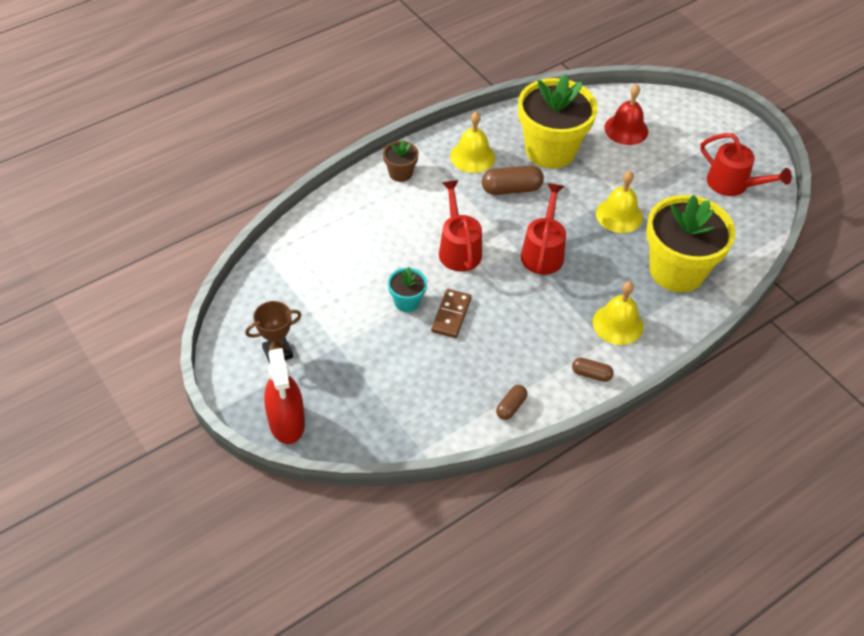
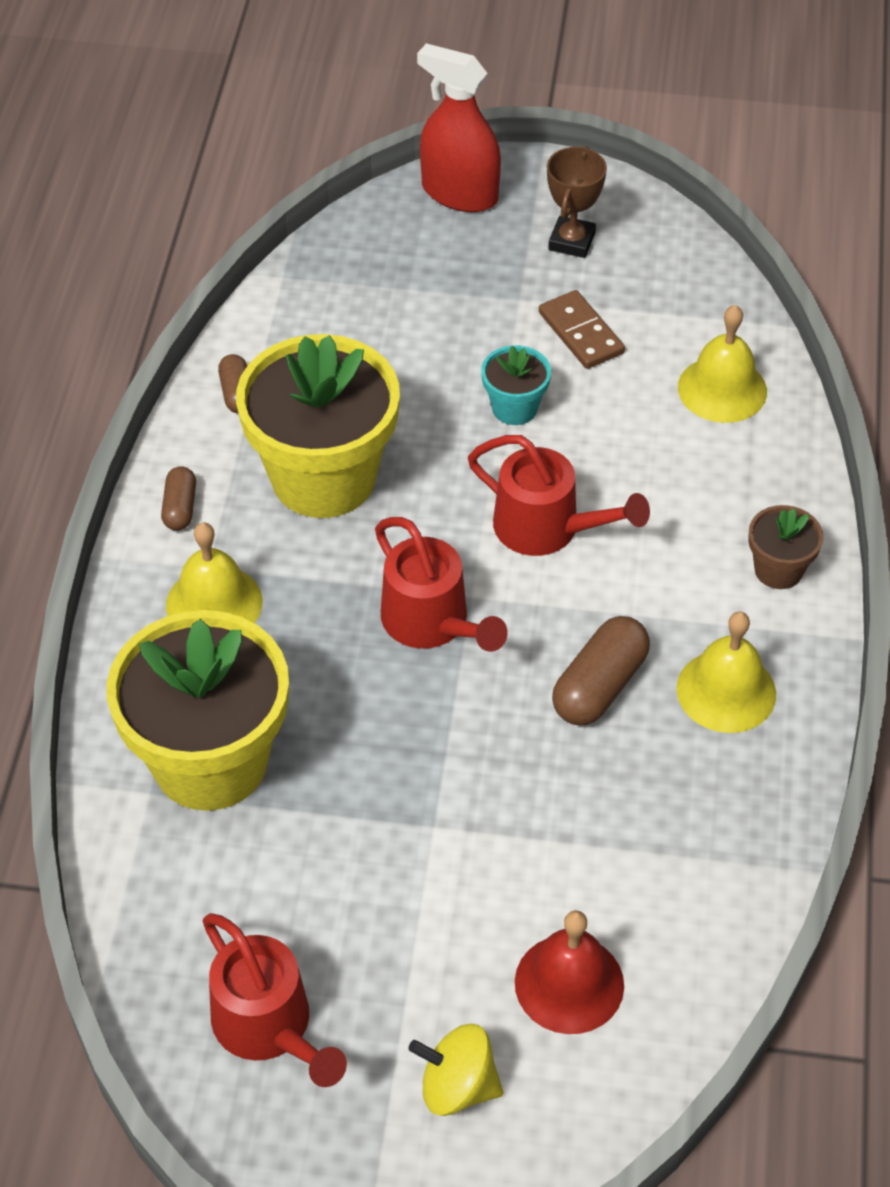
camera: 135 degrees right, 0 degrees up
brown domino [431,289,472,338] -> brown domino moved to [539,290,625,369]
yellow flower pot [518,74,598,169] -> yellow flower pot moved to [236,334,400,518]
brown capsule [572,358,614,382] -> brown capsule turned 60 degrees counterclockwise [161,466,196,531]
yellow bell [596,171,643,233] -> yellow bell moved to [678,305,767,423]
red watering can [700,133,792,196] -> red watering can turned 120 degrees counterclockwise [203,913,347,1087]
none -> yellow spinning top [409,1024,504,1116]

